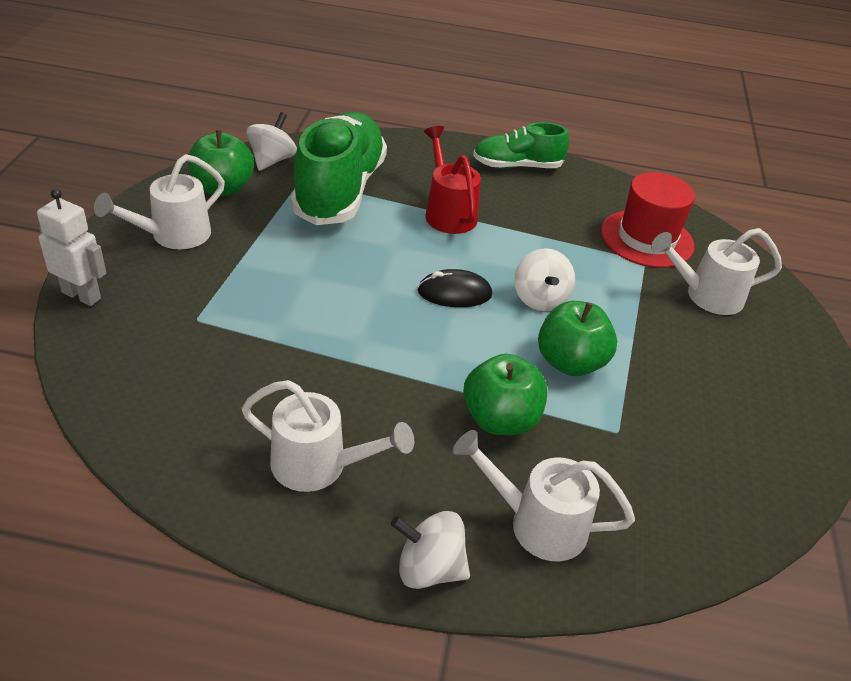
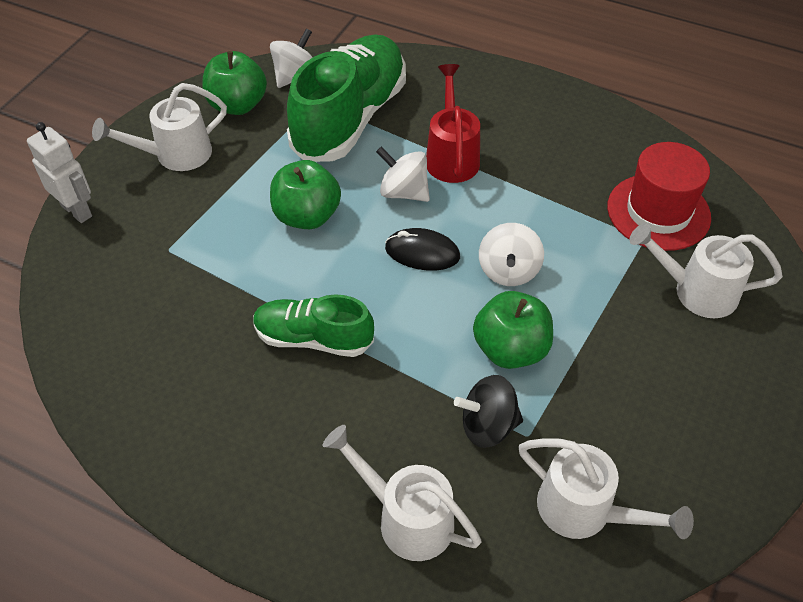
camera: 20 degrees right, 10 degrees up
white watering can [241,380,414,492] -> white watering can moved to [518,438,694,539]
white spinning top [391,511,470,589] -> white spinning top moved to [376,147,430,202]
green apple [463,354,547,435] -> green apple moved to [270,160,341,229]
green shoe [473,122,569,169] -> green shoe moved to [253,294,374,357]
none -> black spinning top [454,375,523,448]

